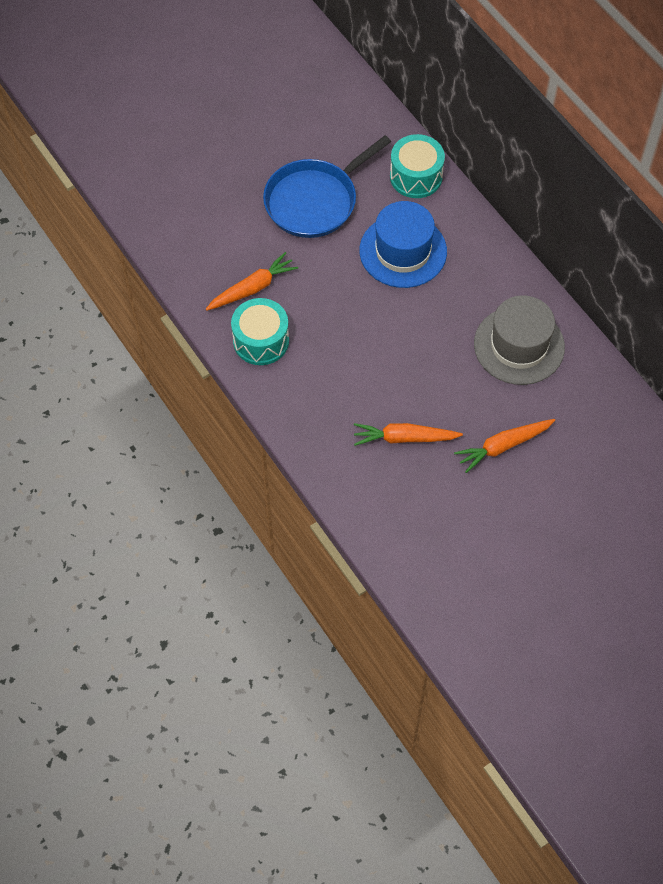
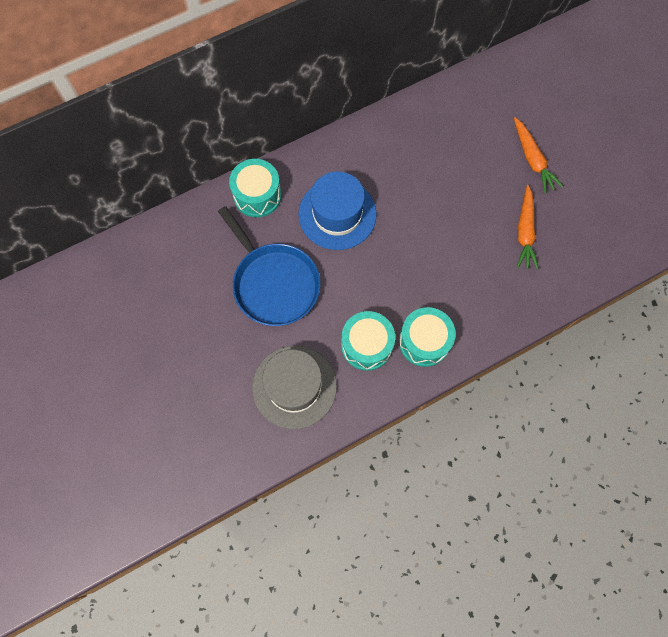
camera: 85 degrees left, 10 degrees up
orange carrot [206,252,298,311] -> turquoise drum [341,311,395,371]
grey hat [474,295,565,385] -> grey hat moved to [252,346,337,429]

